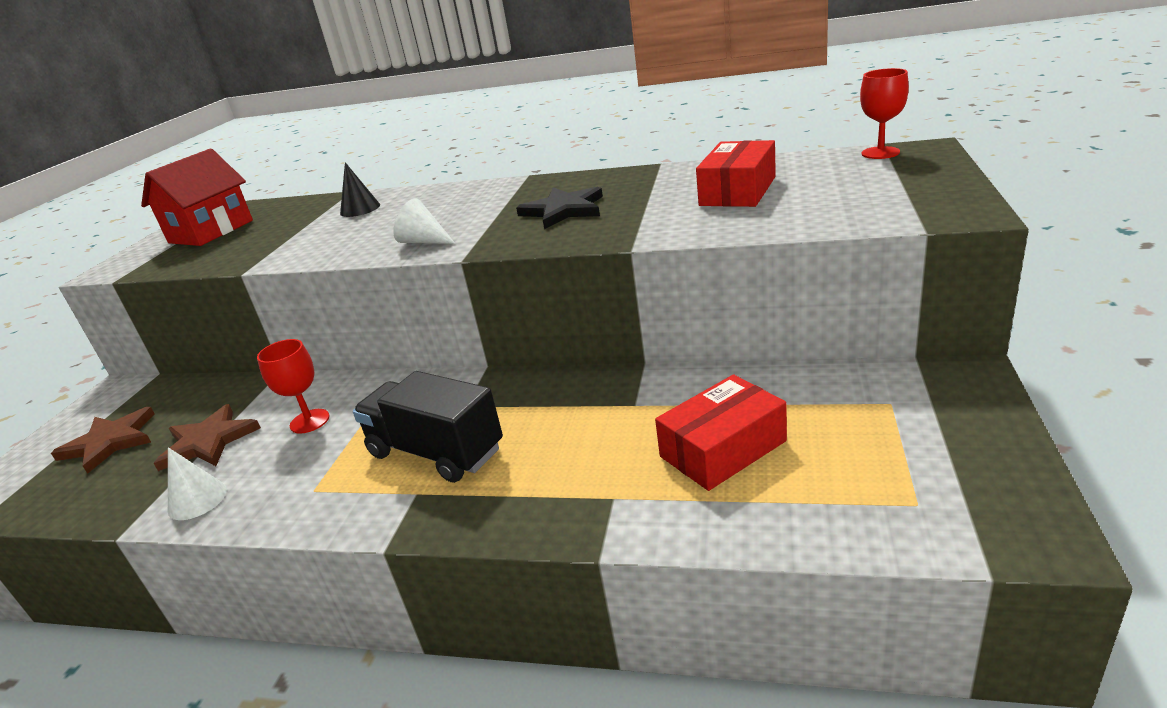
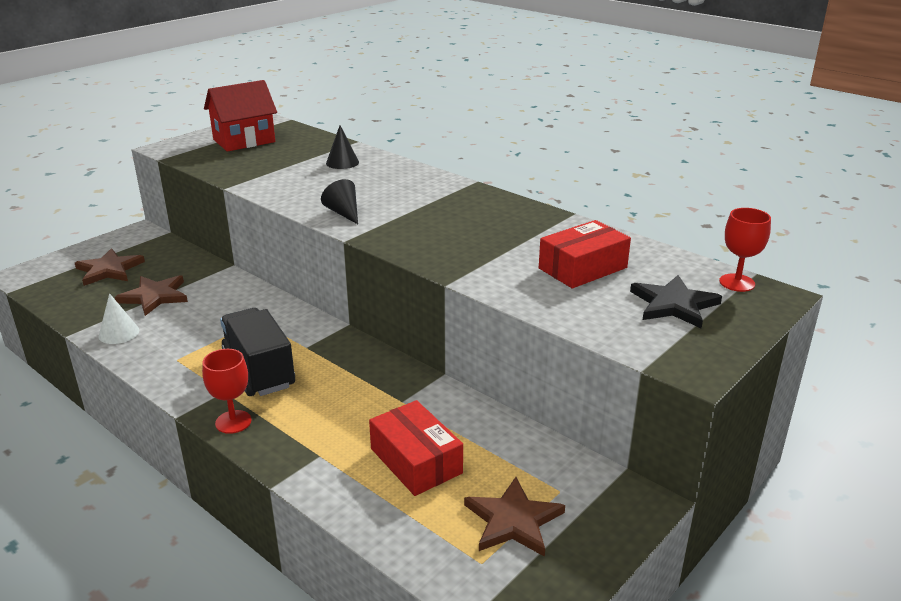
camera: 25 degrees right, 0 degrees up
red goblet [257,339,329,434] -> red goblet moved to [202,349,252,434]
white cone [393,199,456,244] -> black cone [321,179,358,224]
black star [516,187,603,229] -> black star moved to [630,275,722,329]
red box [655,374,787,491] -> red box turned 60 degrees clockwise [369,400,463,496]
none -> brown star [464,477,565,557]

